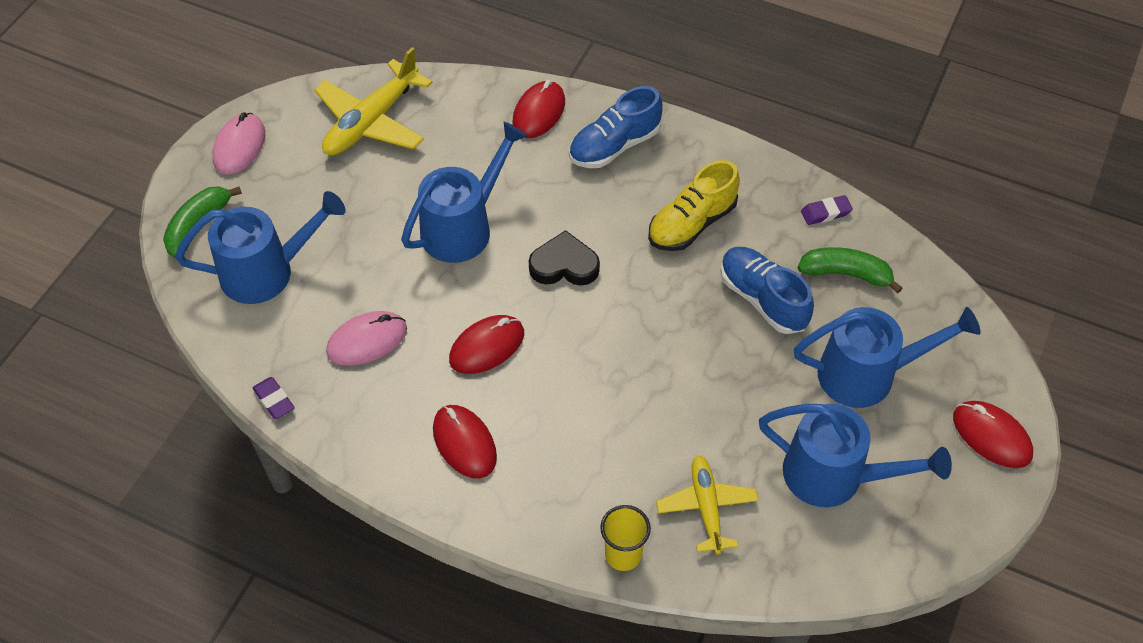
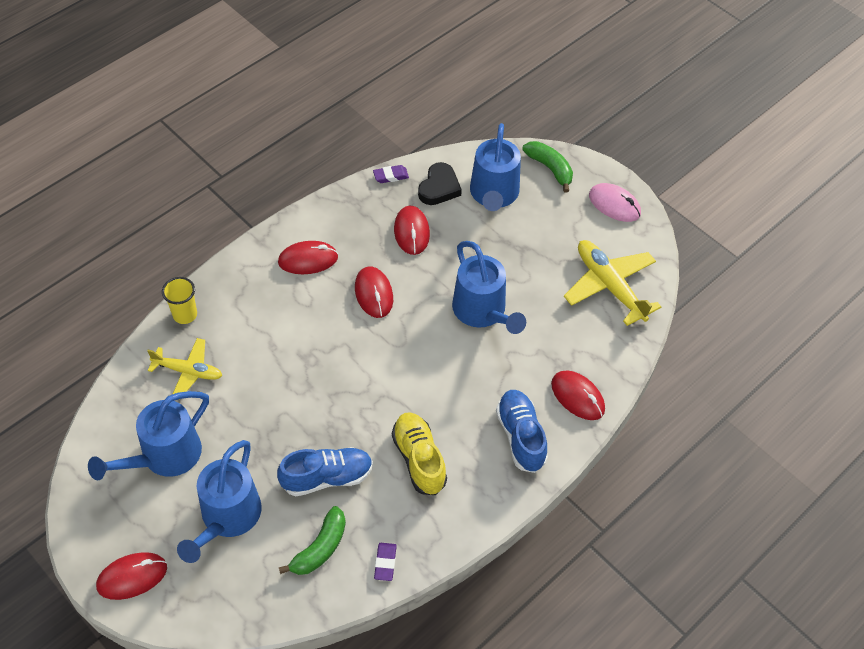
camera: 110 degrees right, 0 degrees up
pink mouse [326,311,407,366] -> red mouse [394,205,430,255]
black heart [529,230,600,285] -> black heart moved to [418,162,462,205]

